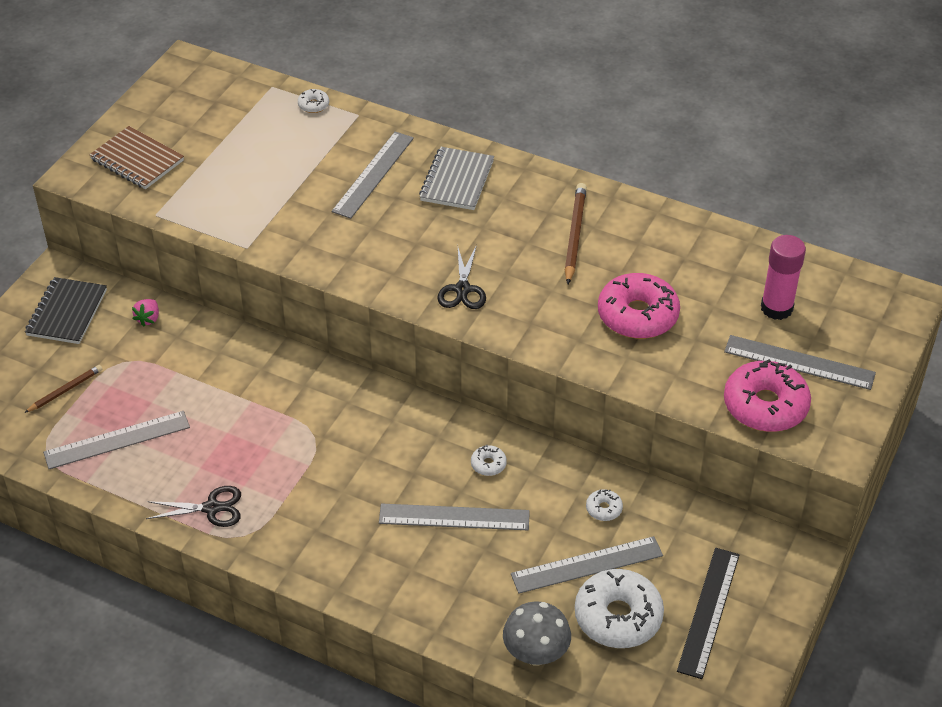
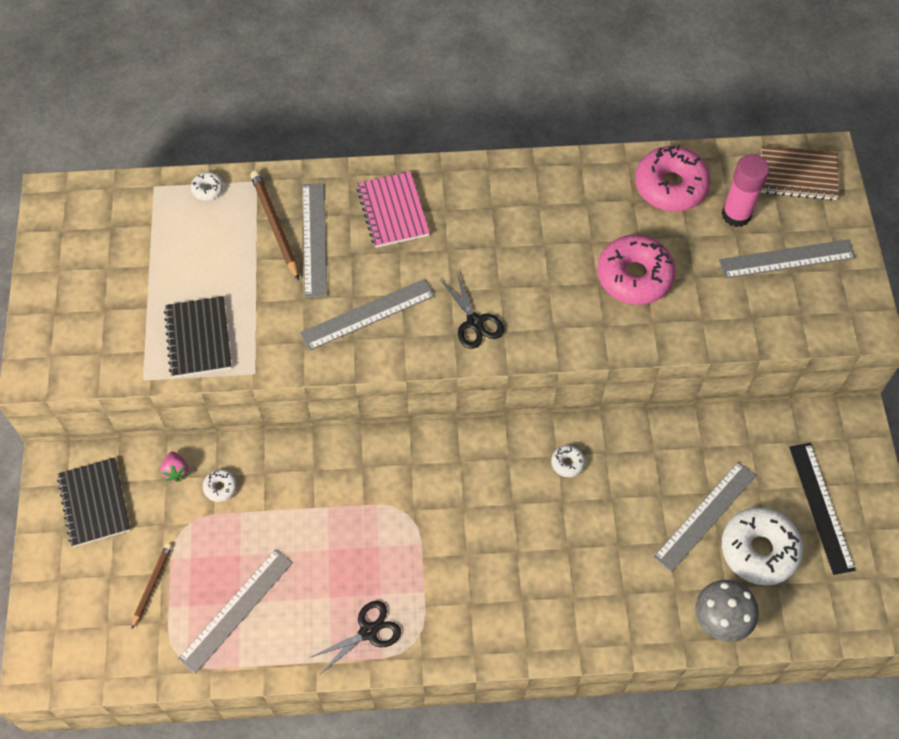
camera: 30 degrees left, 15 degrees up
brown notebook [89,126,184,189] -> brown notebook moved to [761,145,839,201]
grey ruler [379,503,530,530] -> grey ruler moved to [300,279,435,351]
grey notebook [419,147,494,210] -> pink notebook [357,172,430,248]
brown pencil [565,183,587,284] -> brown pencil moved to [250,170,299,281]
white donut [586,489,623,521] -> white donut moved to [203,469,237,502]
pink donut [724,359,811,432] -> pink donut moved to [635,145,711,211]
none -> black notebook [164,296,232,378]

